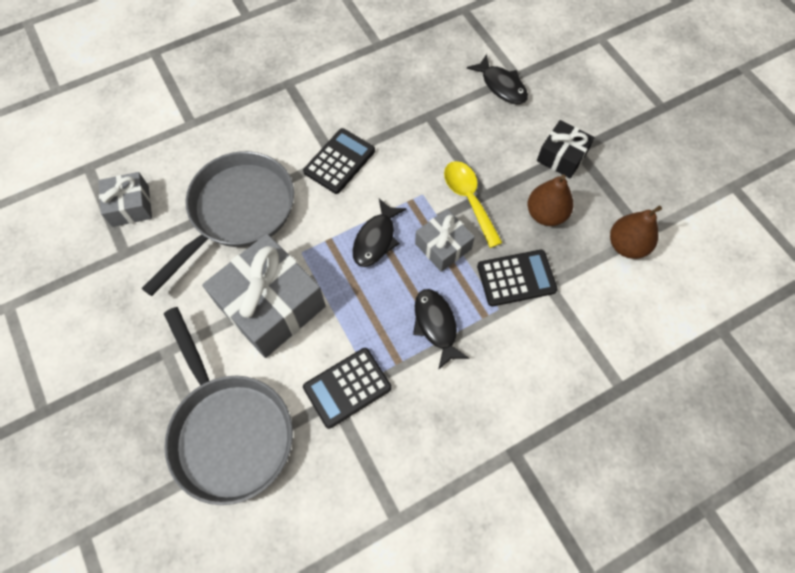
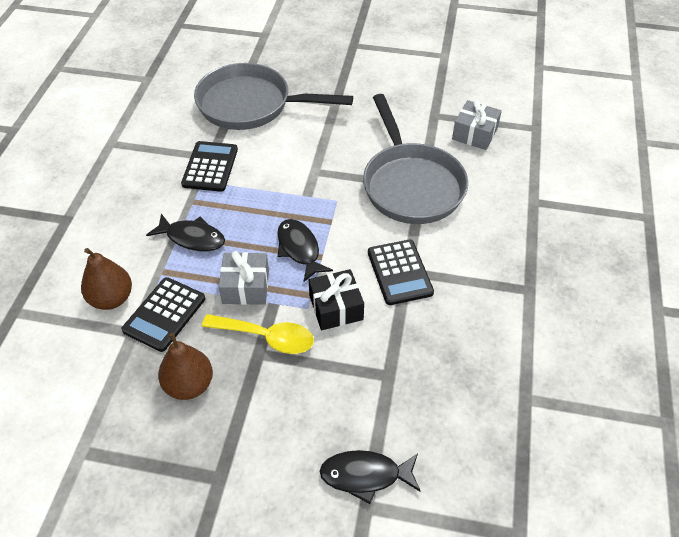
camera: 130 degrees right, 15 degrees down
grey gift [202,234,326,358] -> none
black gift [537,120,595,179] -> black gift moved to [309,269,364,330]
brown pear [610,206,662,259] -> brown pear moved to [81,248,132,310]

